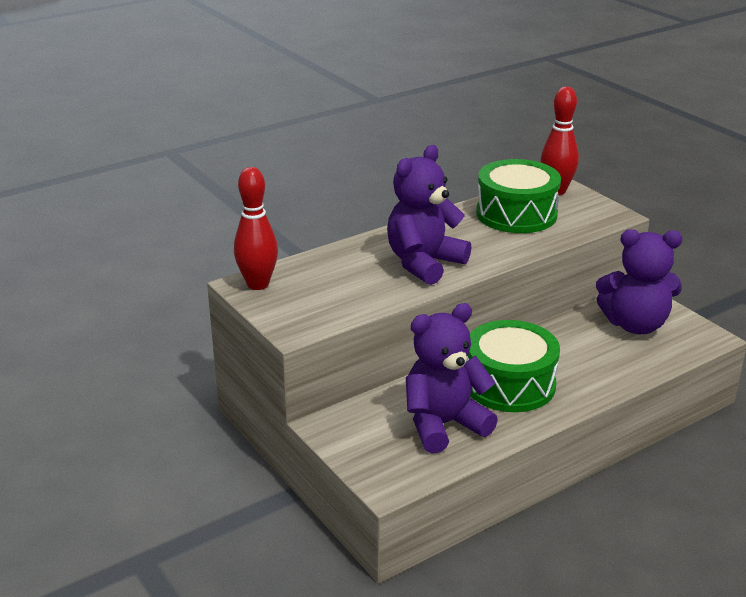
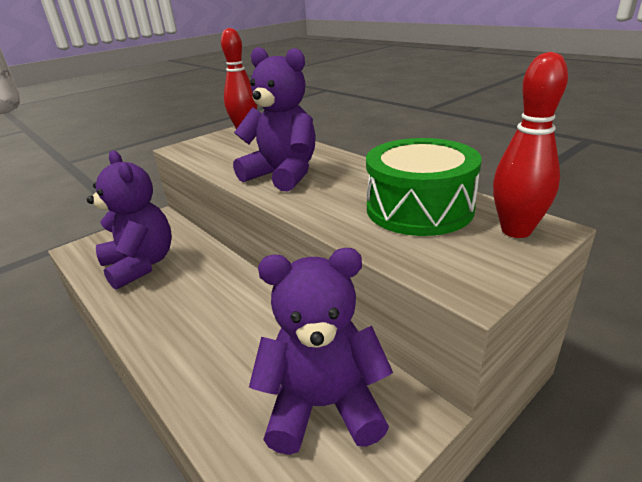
camera: 85 degrees right, 0 degrees up
green drum [466,320,560,412] -> none
purple teddy bear [596,229,682,334] -> purple teddy bear turned 90 degrees clockwise [249,248,393,455]

